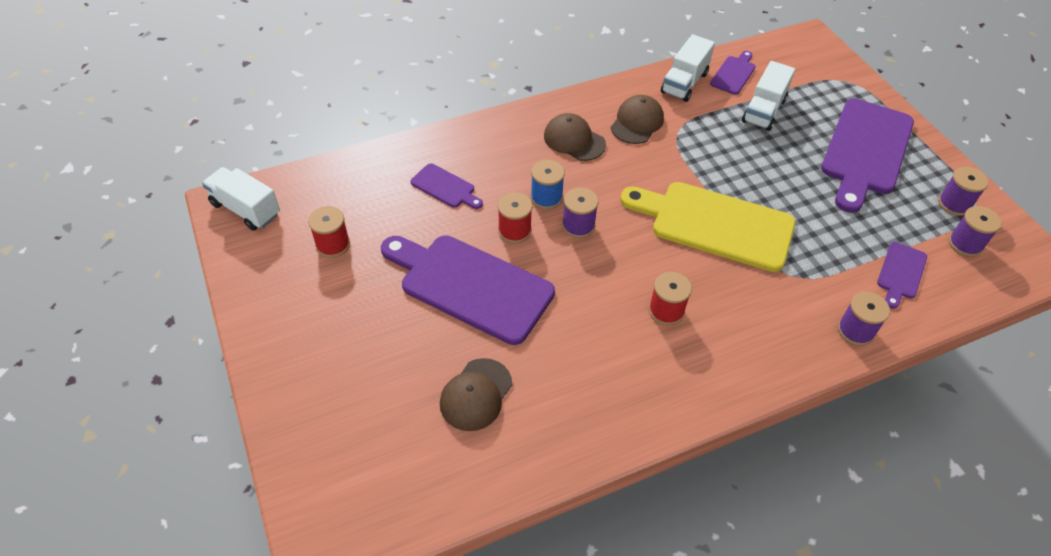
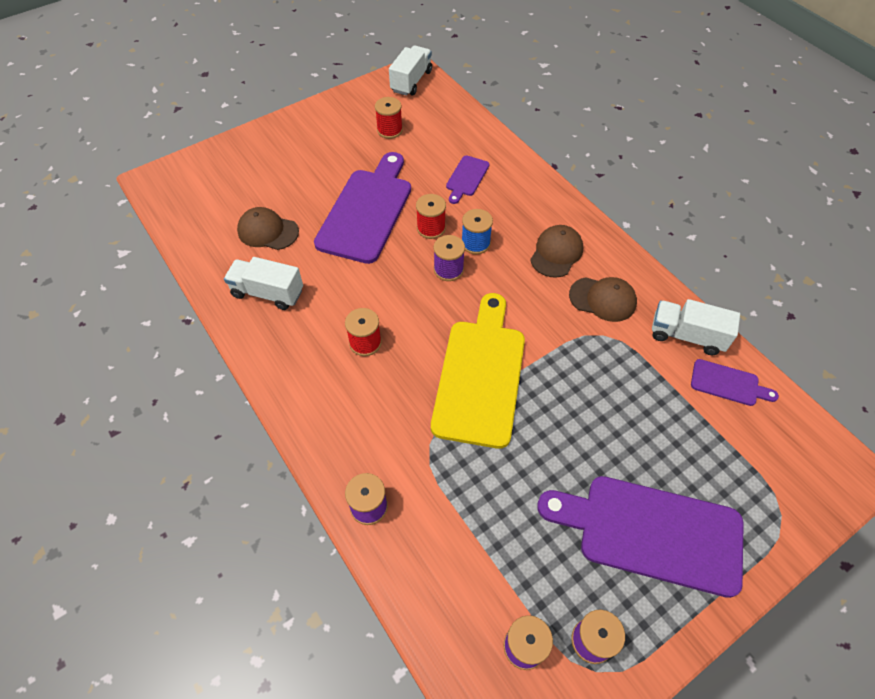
camera: 80 degrees right, 5 degrees up
white truck [742,61,795,131] -> white truck moved to [224,257,303,310]
purple cutting board [877,242,927,309] -> none

